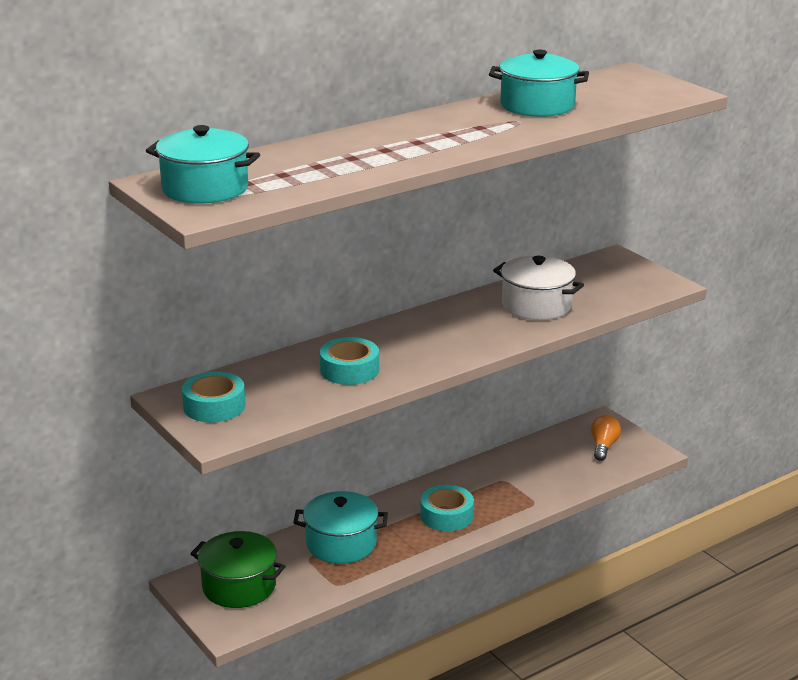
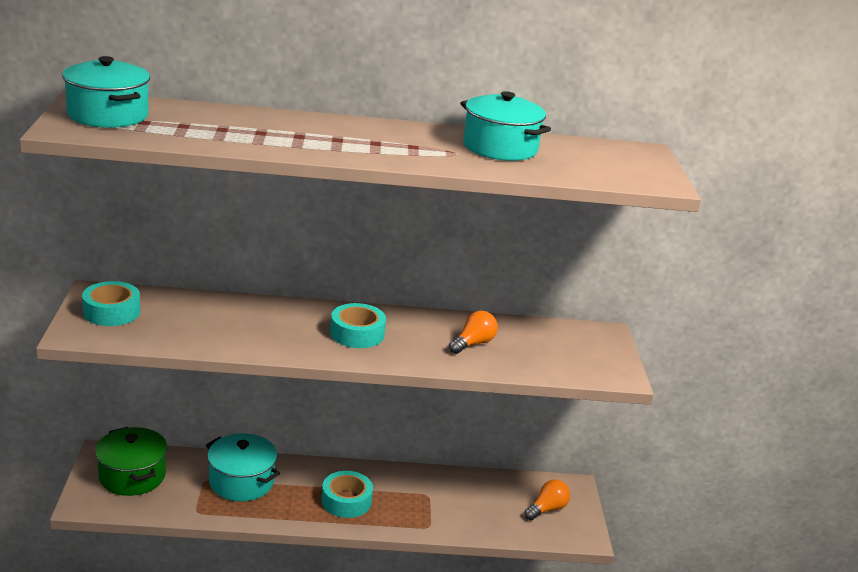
camera: 30 degrees right, 0 degrees up
turquoise tape [320,337,379,385] -> turquoise tape moved to [330,303,386,348]
white pot [493,256,584,320] -> orange light bulb [449,311,498,354]

